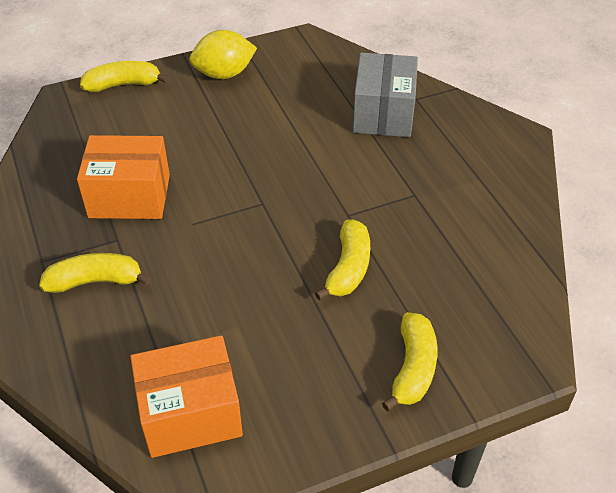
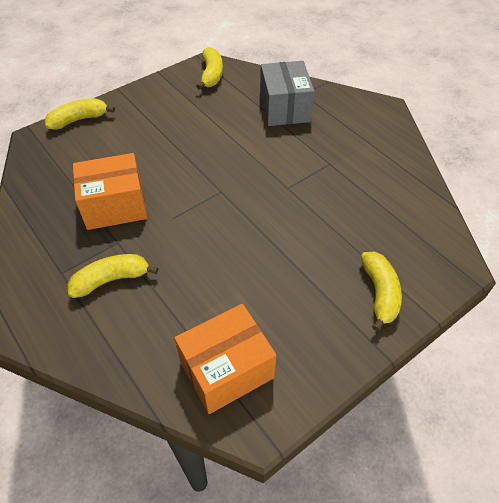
camera: 15 degrees left, 5 degrees up
yellow lemon [189,30,257,79] -> none
yellow banana [315,220,370,300] -> yellow banana moved to [196,47,223,90]

